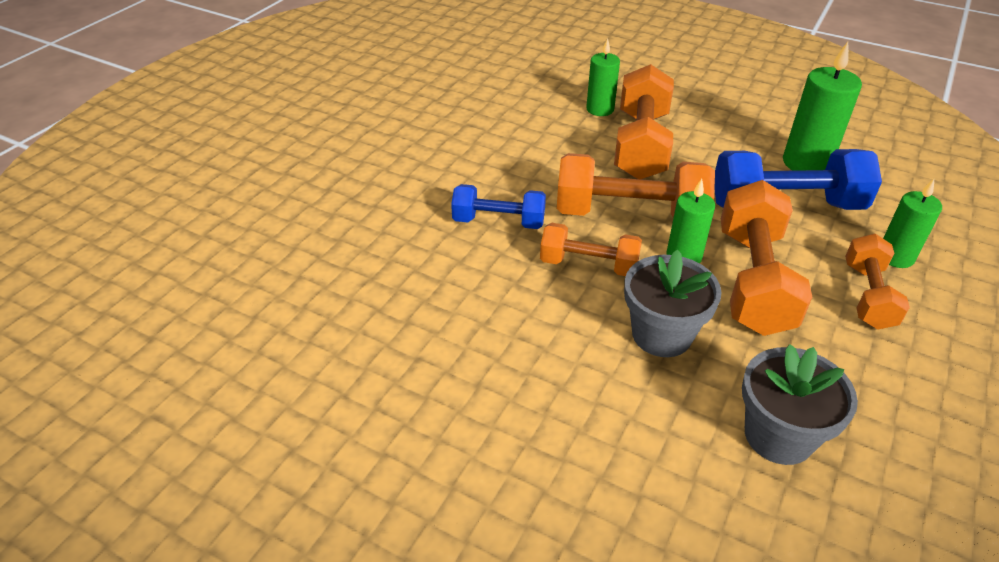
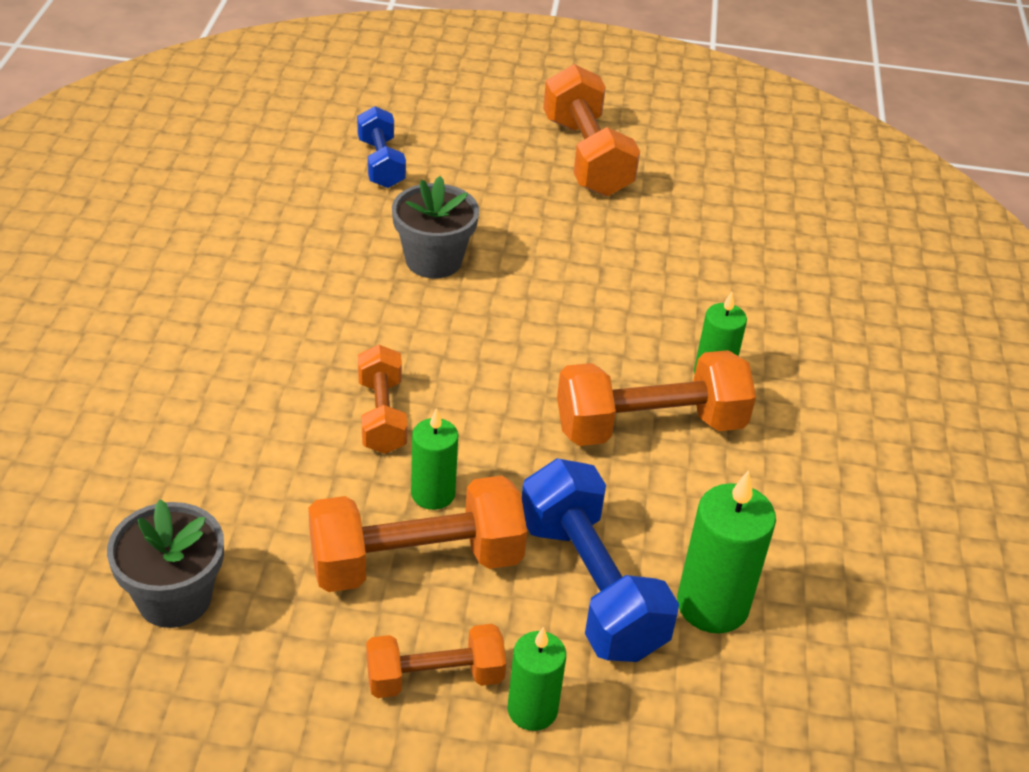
camera: 65 degrees right, 0 degrees up
blue dumbbell [451,184,546,229] -> blue dumbbell moved to [357,106,406,188]
orange dumbbell [557,153,715,218] -> orange dumbbell moved to [543,64,640,196]
grey flower pot [624,250,722,357] -> grey flower pot moved to [392,176,479,278]

